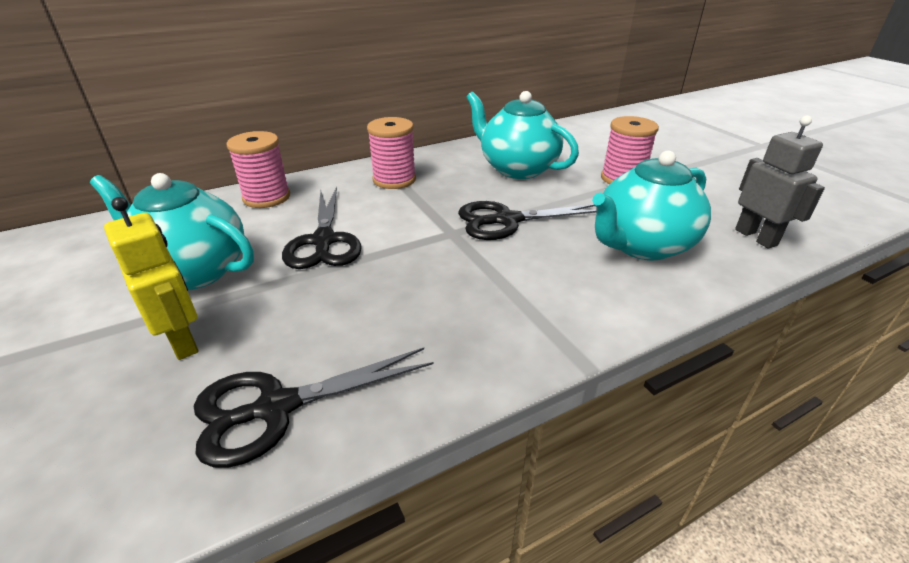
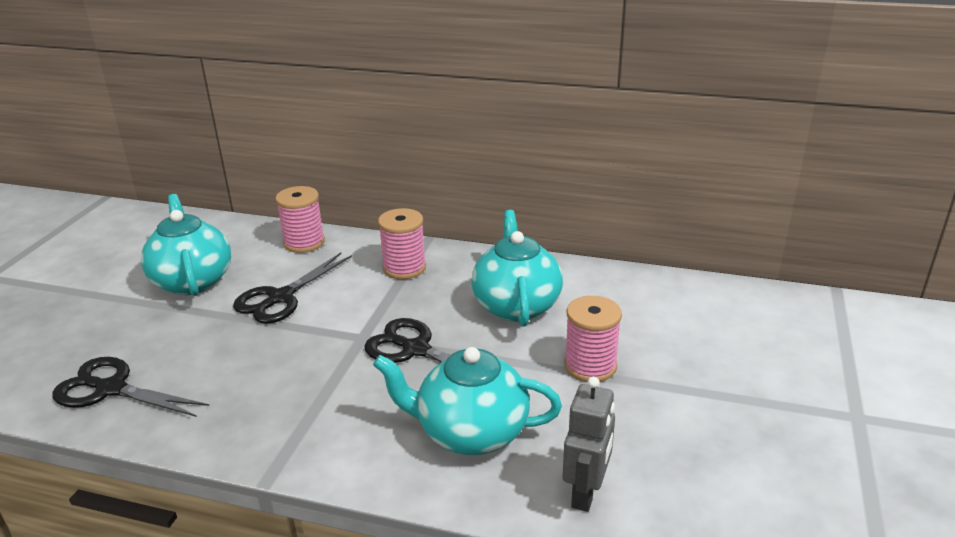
camera: 45 degrees right, 5 degrees down
yellow robot [104,197,199,360] -> none

